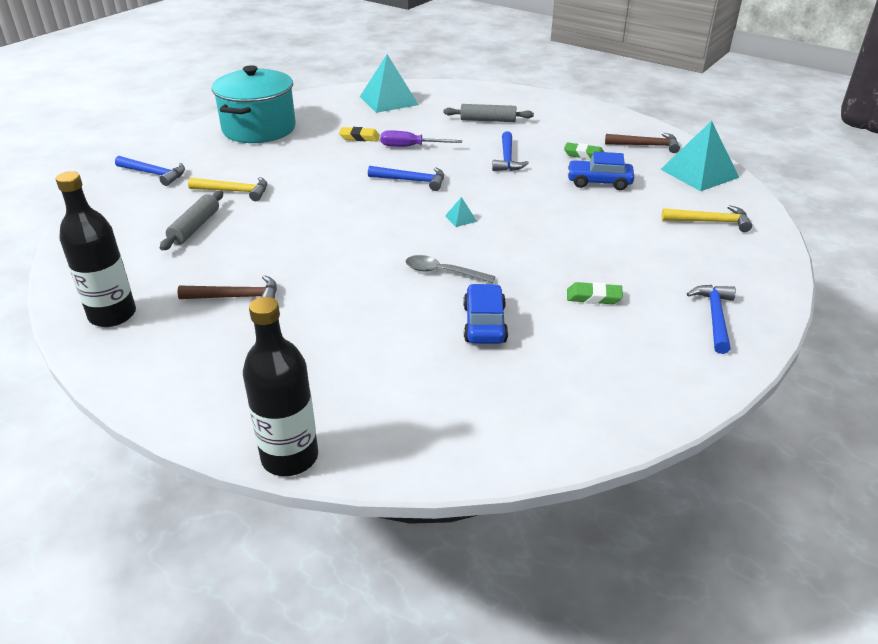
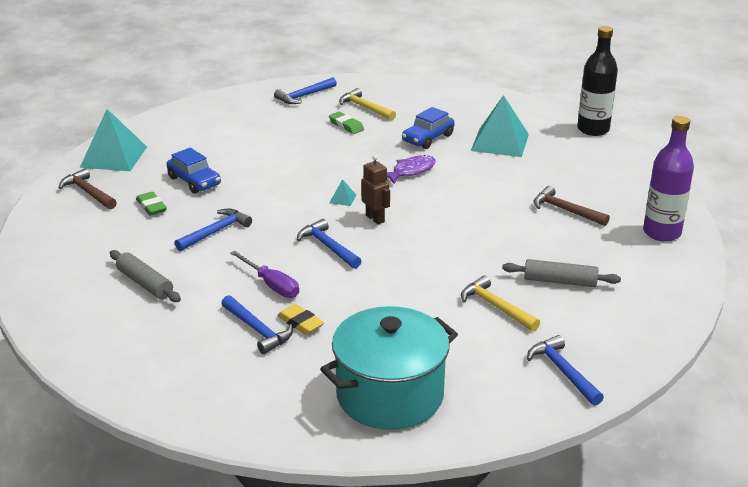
camera: 140 degrees left, 5 degrees down
black bottle [56,171,136,327] -> purple bottle [643,116,694,242]
grey rolling pin [160,191,223,250] -> grey rolling pin turned 45 degrees clockwise [502,259,621,287]
turquoise pyramid [360,54,419,113] -> turquoise pyramid moved to [471,95,529,157]
grey spoon [405,255,496,283] -> purple fish [387,155,436,184]
yellow hammer [662,205,752,232] -> yellow hammer moved to [339,88,396,121]
none -> blue hammer [221,295,293,354]
none -> brown robot [361,155,390,224]

